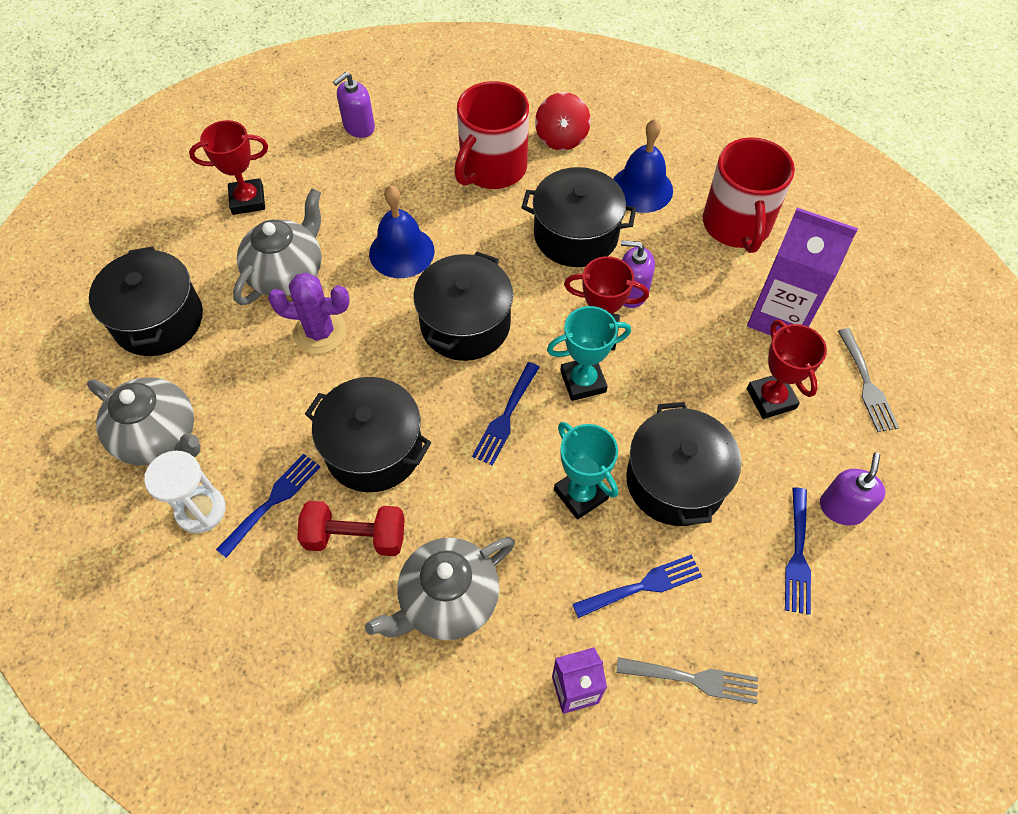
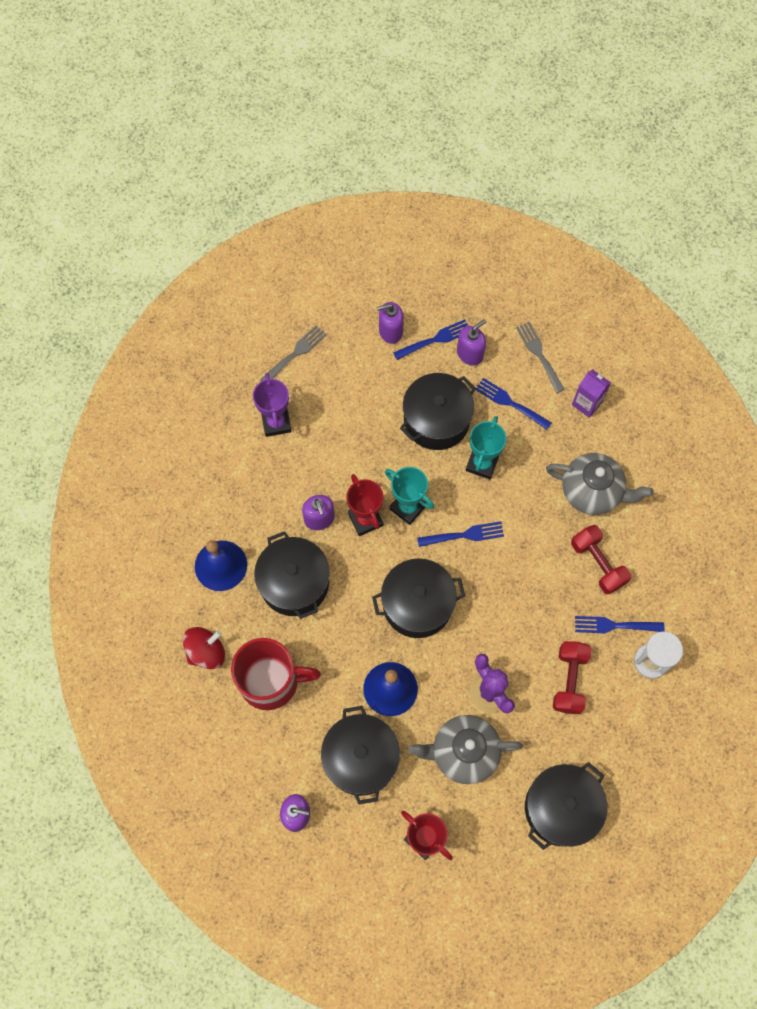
camera: 125 degrees left, 10 degrees up
grey teapot [87,377,200,465] -> none
black pot [305,377,431,492] -> black pot moved to [321,706,400,805]
red mug [703,137,795,253] -> none
purple carton [747,207,858,335] -> purple trophy [253,373,292,437]
red trophy [747,320,827,419] -> none
none -> purple soap dispenser [457,319,486,366]
none -> red dumbbell [553,641,592,714]

